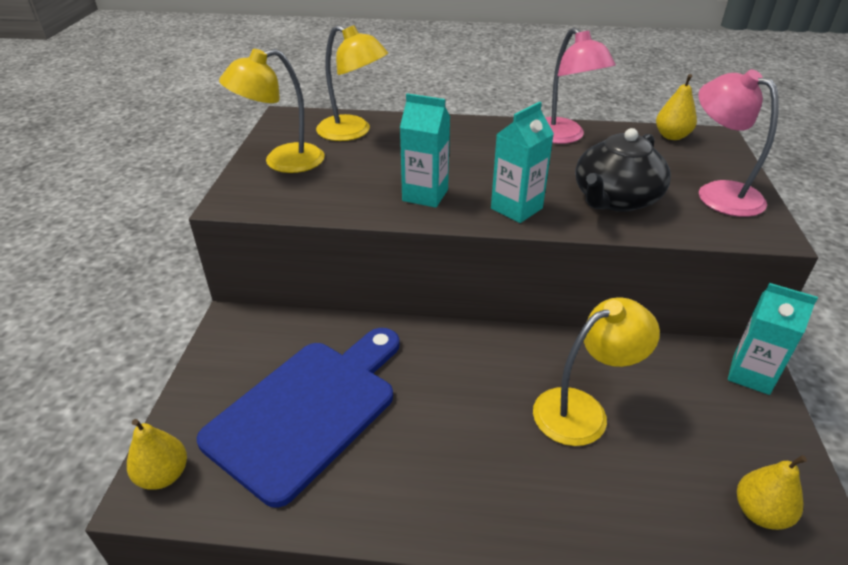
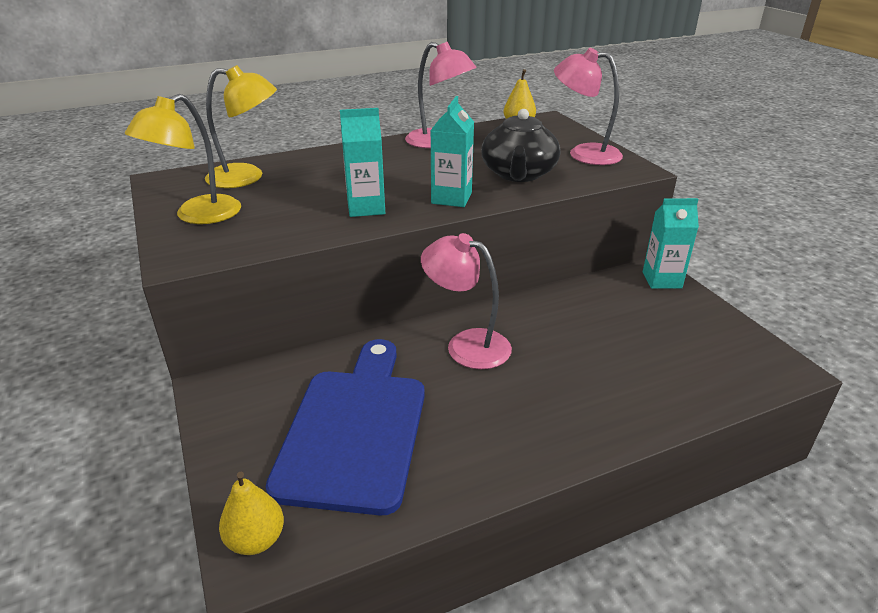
camera: 30 degrees left, 5 degrees down
yellow lamp [533,297,660,446] -> none
yellow pear [737,455,807,530] -> none
none -> pink lamp [421,233,512,369]

